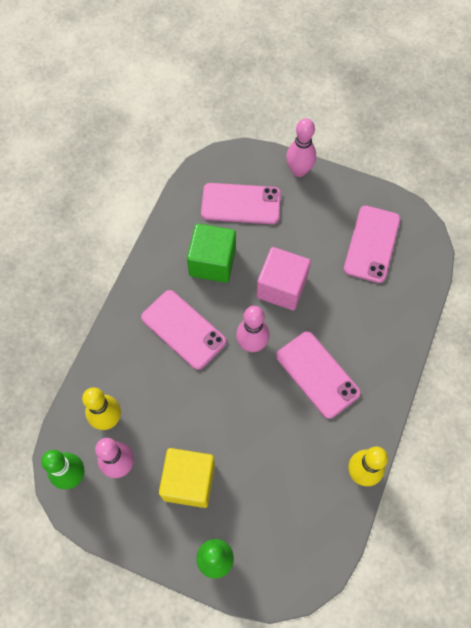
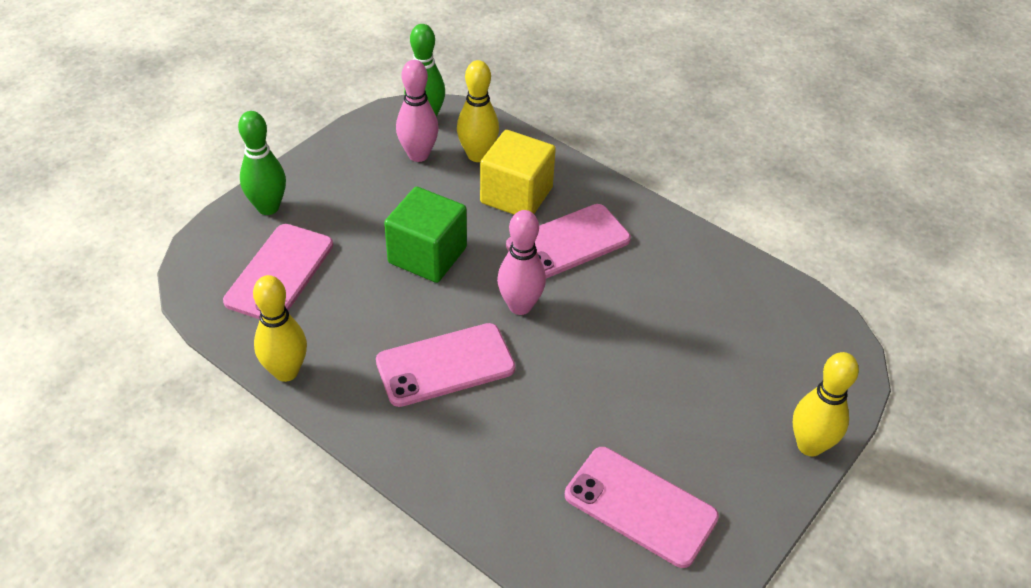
camera: 105 degrees right, 20 degrees down
yellow cube [159,448,215,508] -> yellow cube moved to [480,130,556,215]
green cube [187,223,236,283] -> green cube moved to [384,187,467,283]
pink phone [201,183,281,224] -> pink phone moved to [223,224,333,319]
pink cube [256,247,311,311] -> none
pink bowling pin [286,118,316,177] -> yellow bowling pin [793,352,859,456]

